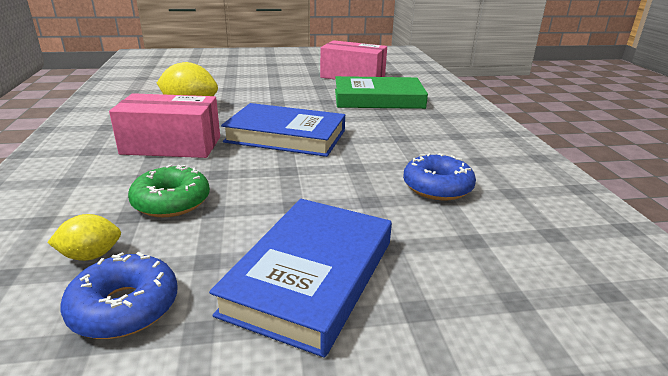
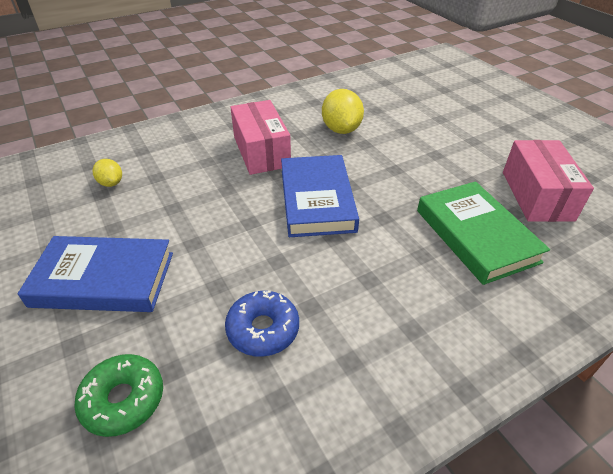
camera: 70 degrees right, 15 degrees up
blue donut [61,252,178,339] -> none
green donut [128,165,210,217] -> green donut moved to [74,354,163,437]

